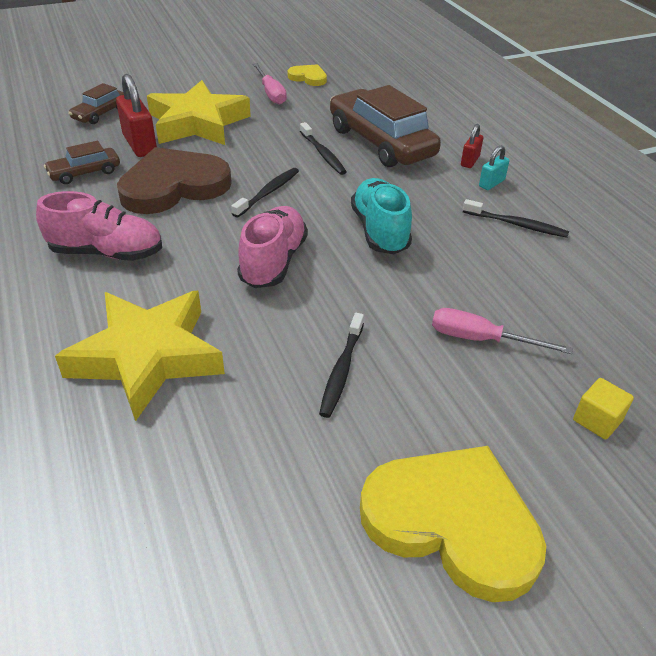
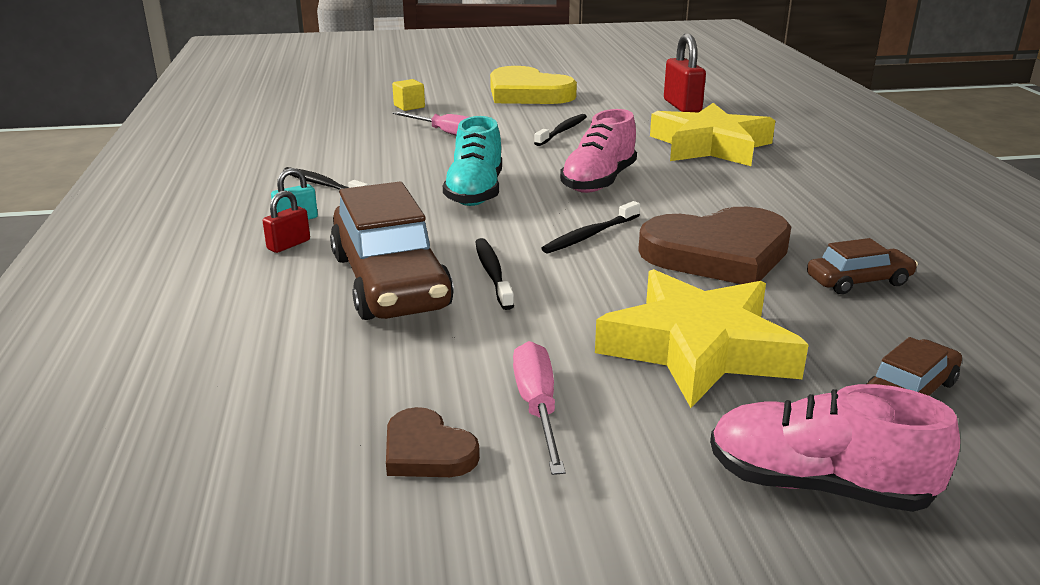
camera: 165 degrees left, 15 degrees down
pink shoe [36,191,162,261] -> pink shoe moved to [710,384,960,512]
red padlock [116,74,157,157] -> red padlock moved to [664,34,706,112]
yellow heart [288,64,327,86] -> brown heart [386,407,480,477]

